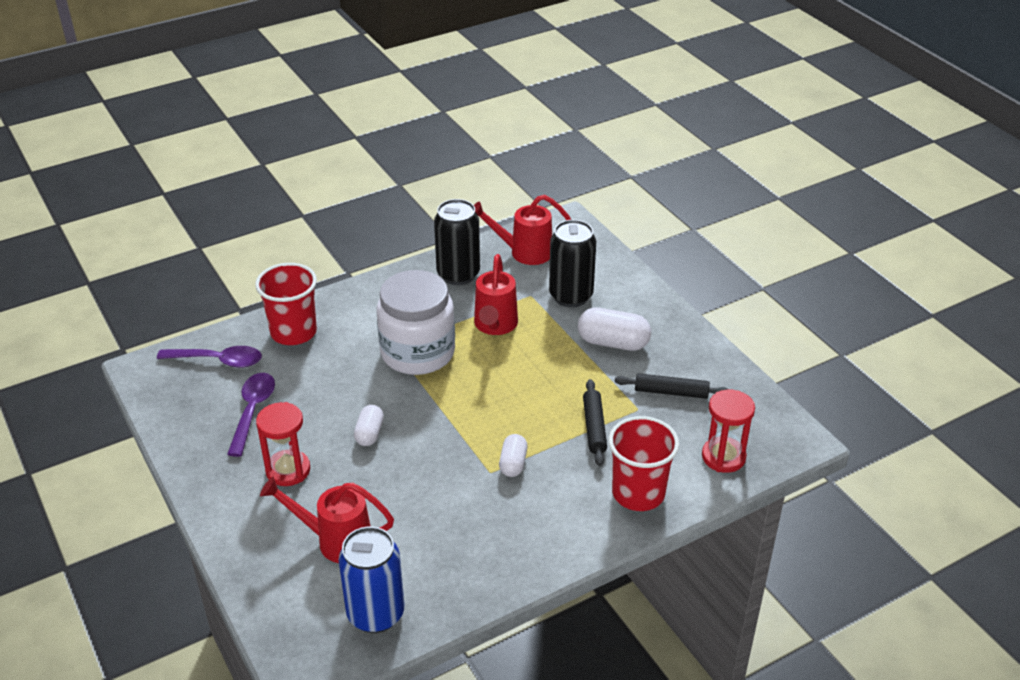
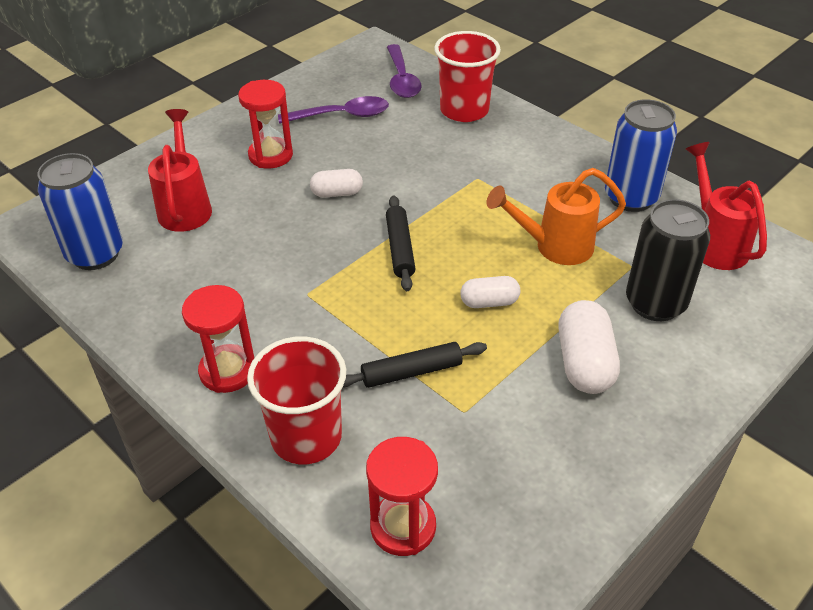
camera: 75 degrees right, 5 degrees up
white jar [376,270,455,375] -> none
black can [434,199,480,285] -> blue can [605,99,677,212]
red watering can [474,254,518,335] -> orange watering can [487,168,626,265]
white capsule [499,434,527,477] -> white capsule moved to [461,276,520,308]
black rolling pin [615,373,729,399] -> black rolling pin moved to [386,195,415,291]
none -> red hourglass [182,285,254,393]

